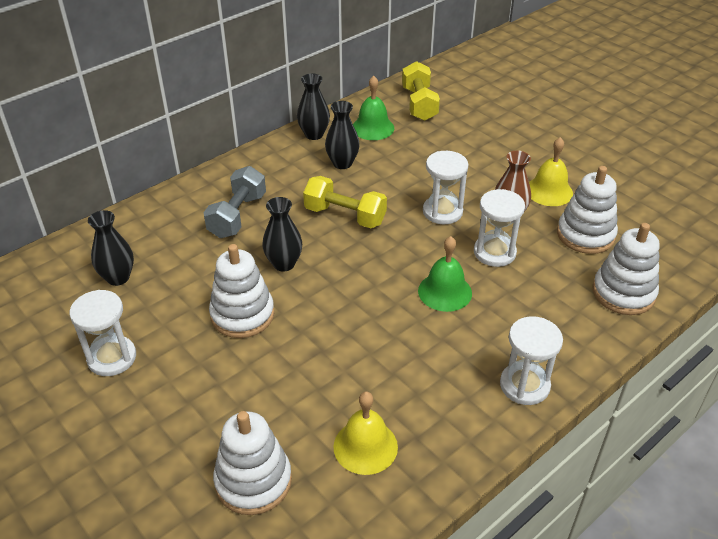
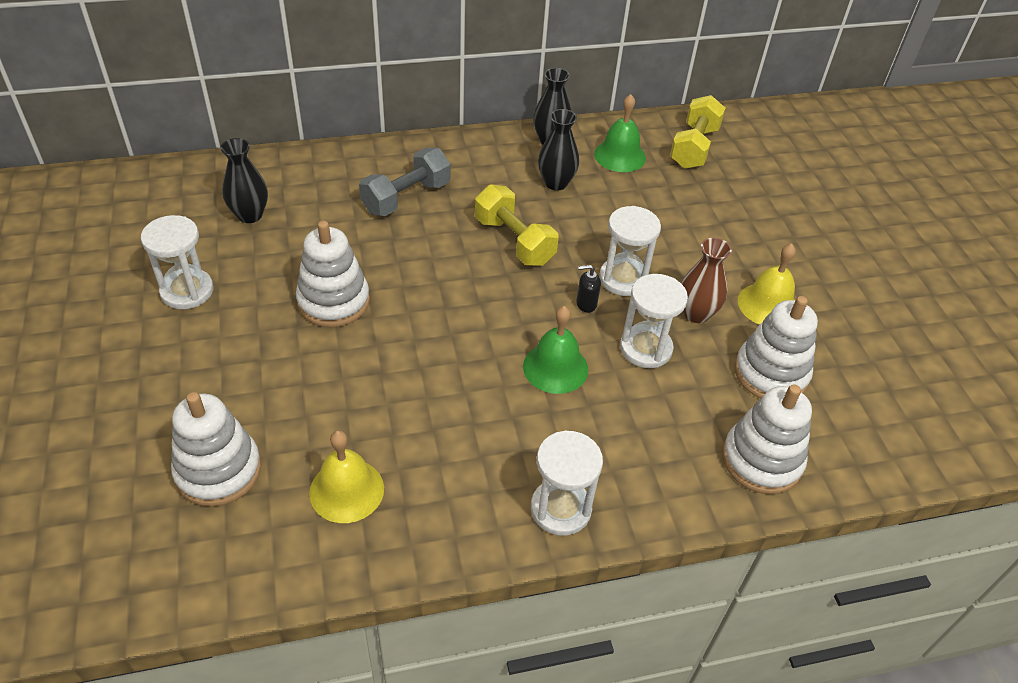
camera: 25 degrees right, 5 degrees up
black vase [262,197,302,272] -> none
none -> black soap dispenser [576,265,601,313]

